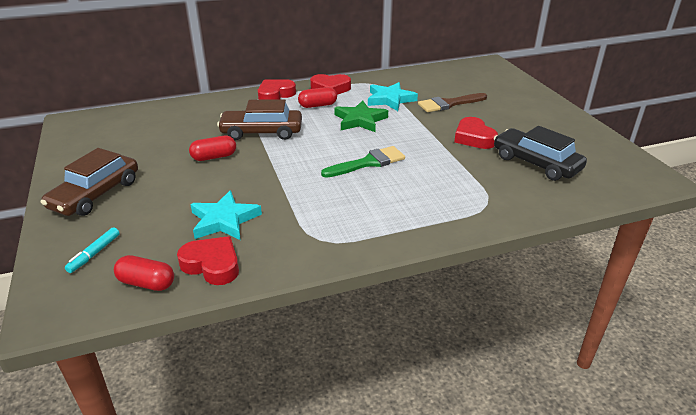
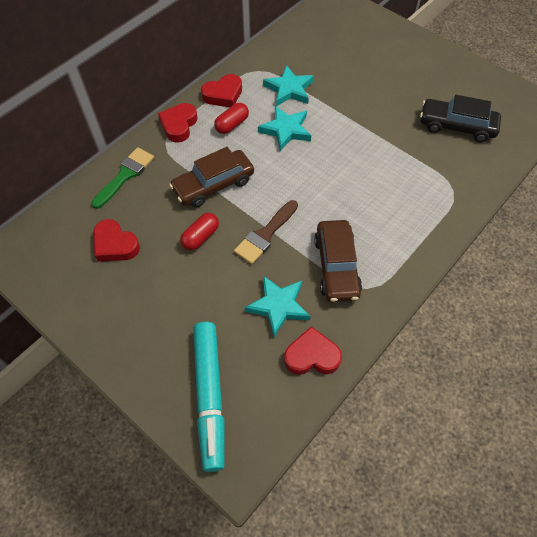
camera: 30 degrees left, 25 degrees up
brown car [41,148,138,216] -> brown car moved to [314,220,362,302]
turquoise marker [65,227,120,273] -> turquoise marker [193,322,225,472], size x2.41
red capsule [114,255,174,291] -> none
green brush [321,146,405,178] -> green brush moved to [92,147,154,209]
green star [334,101,388,132] -> turquoise star [258,106,311,151]
brown brush [418,93,487,112] -> brown brush moved to [234,200,298,264]
red heart [454,117,498,149] -> red heart moved to [93,219,140,262]

